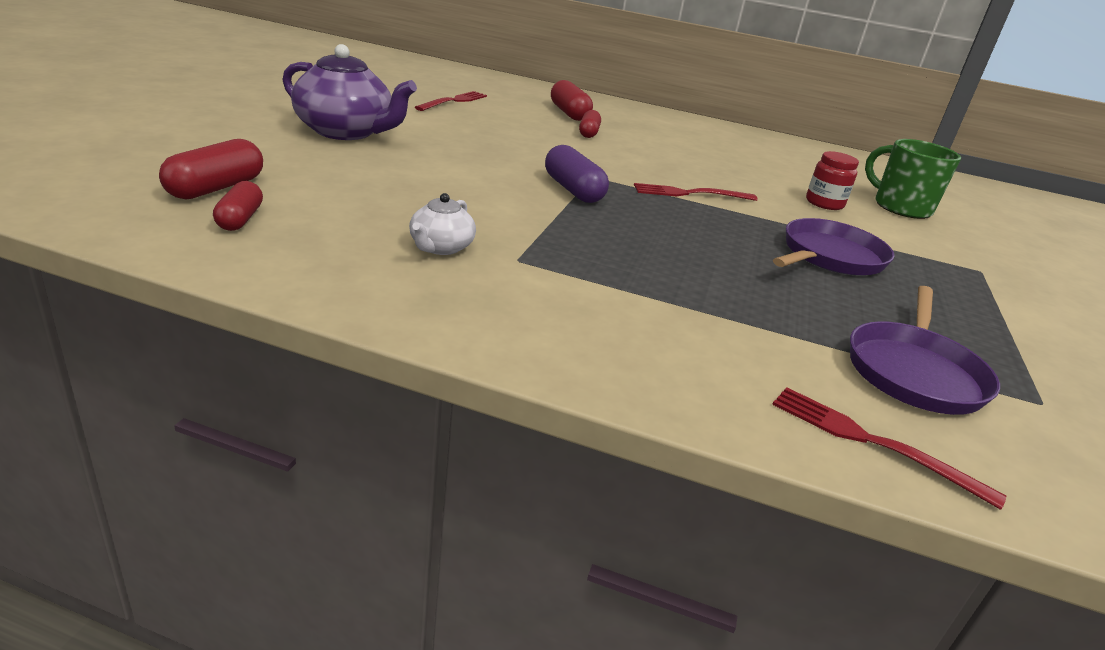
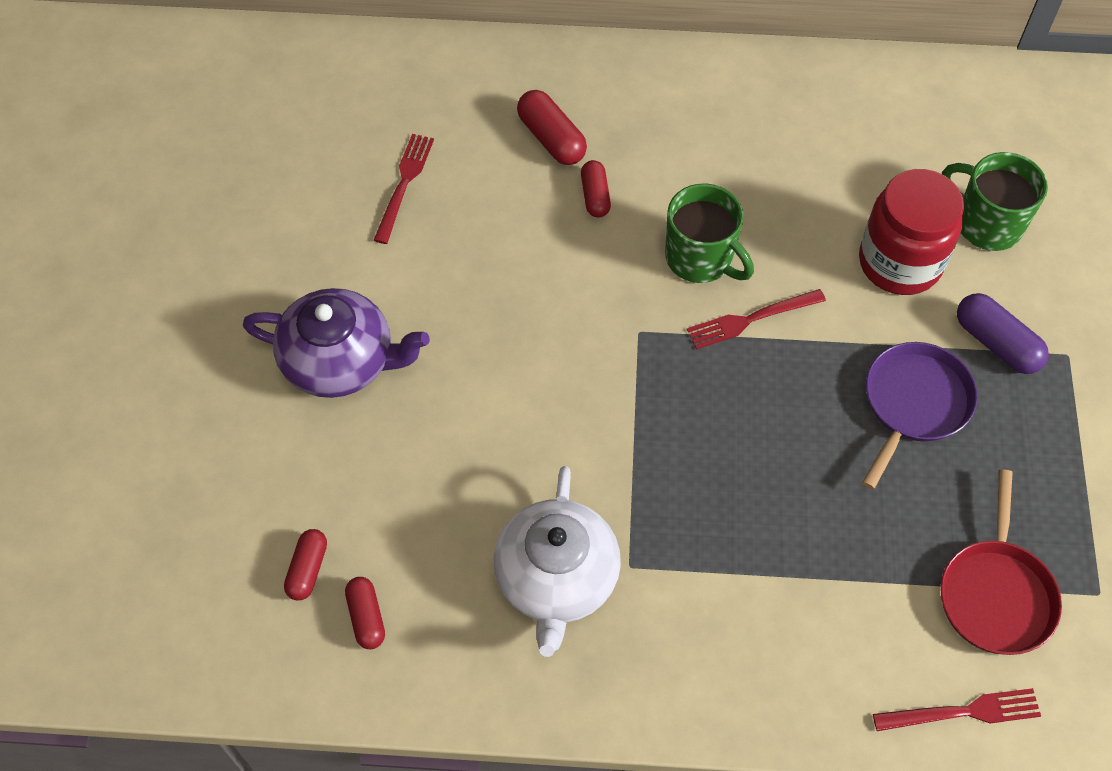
camera: 10 degrees left, 30 degrees up
red capsule [159,139,263,199] -> red capsule [284,529,327,600], size x0.67
white teapot [409,193,476,255] -> white teapot [494,466,621,657], size x1.99
purple capsule [545,145,609,203] -> purple capsule moved to [957,293,1049,374]
red fork [772,387,1006,510] -> red fork turned 150 degrees clockwise [873,688,1041,731]
red jar [806,151,859,210] -> red jar [859,169,964,295], size x1.87
purple pan [850,286,1000,415] -> red pan [940,469,1062,655]
none -> green mug [665,184,754,283]

